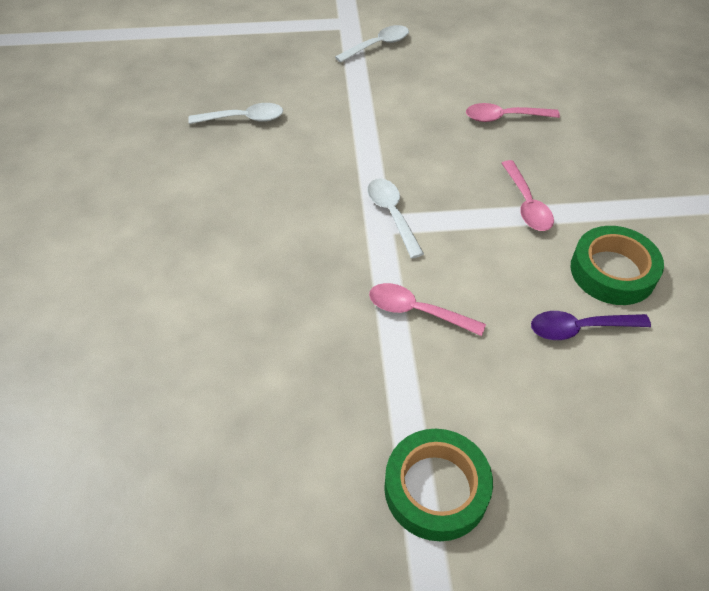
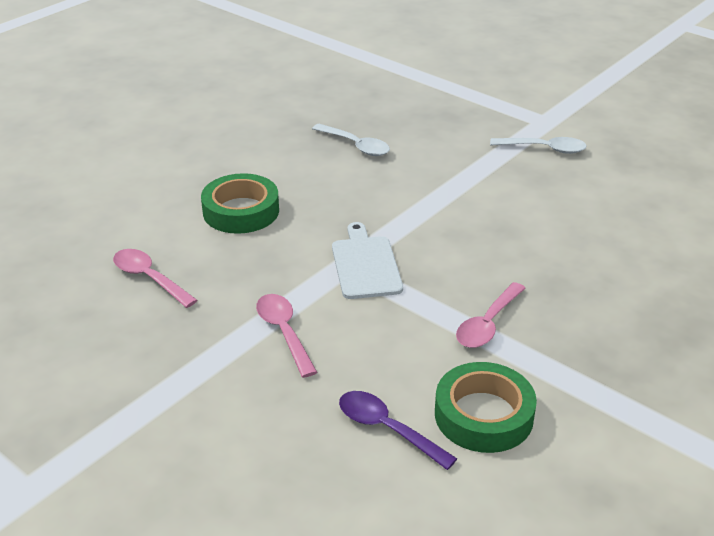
camera: 45 degrees right, 15 degrees down
white spoon [367,178,424,258] -> white cutting board [332,222,403,299]
green tape [384,429,493,541] -> green tape moved to [201,173,279,234]
pink spoon [466,103,560,122] -> pink spoon moved to [113,249,197,308]

